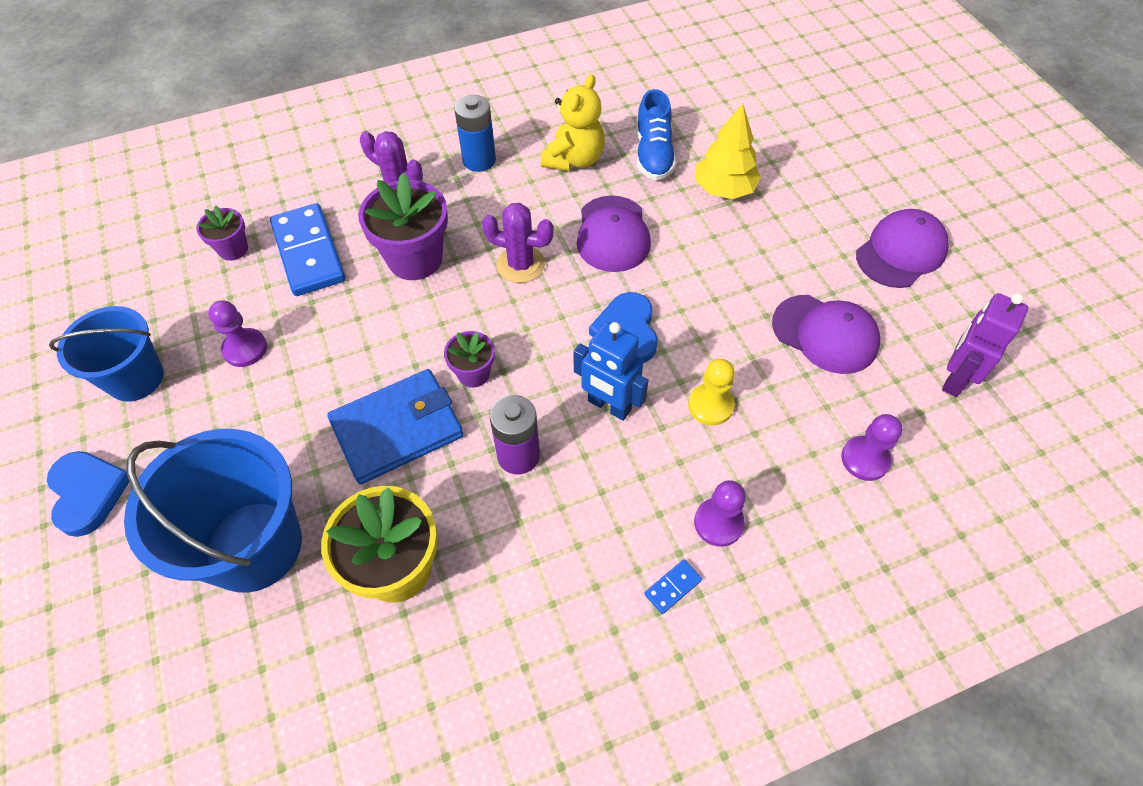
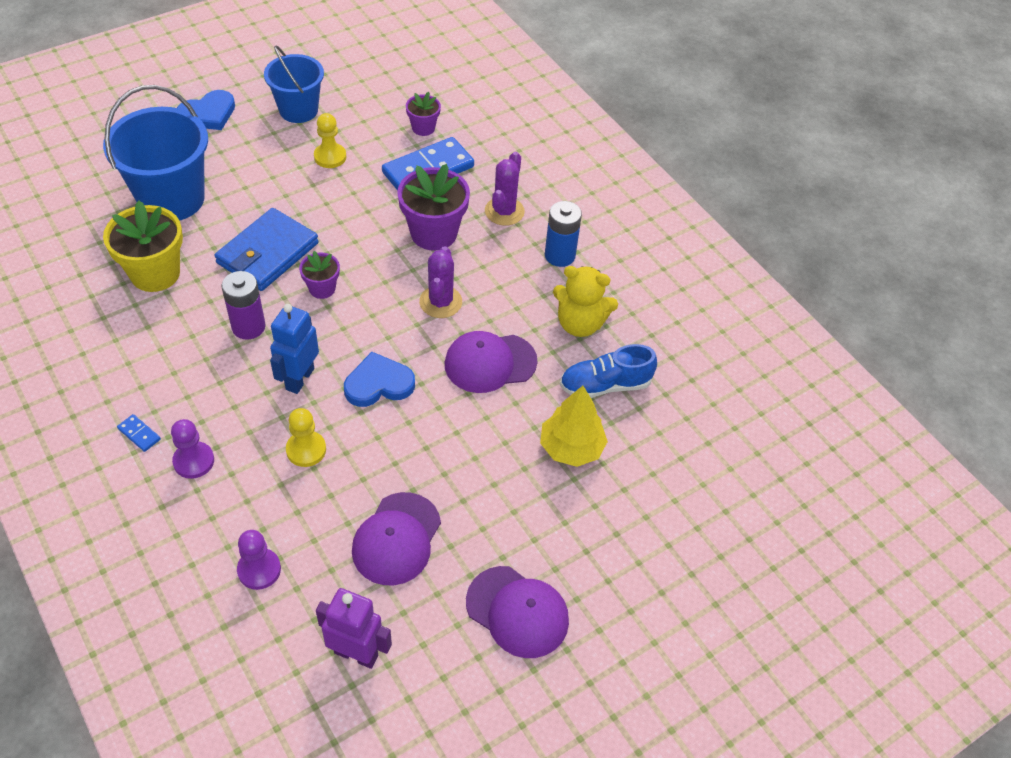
camera: 75 degrees right, 5 degrees down
purple pawn [208,300,267,367] -> yellow pawn [314,113,346,168]
blue wallet [327,369,464,484] -> blue wallet turned 75 degrees clockwise [214,208,319,291]

